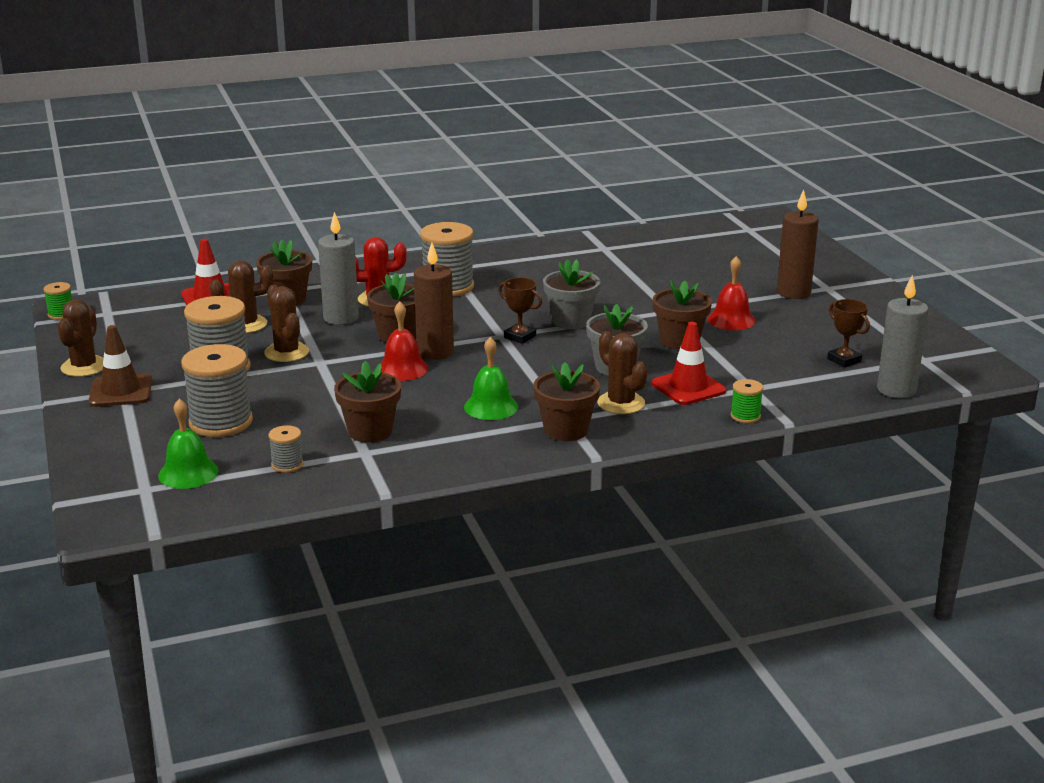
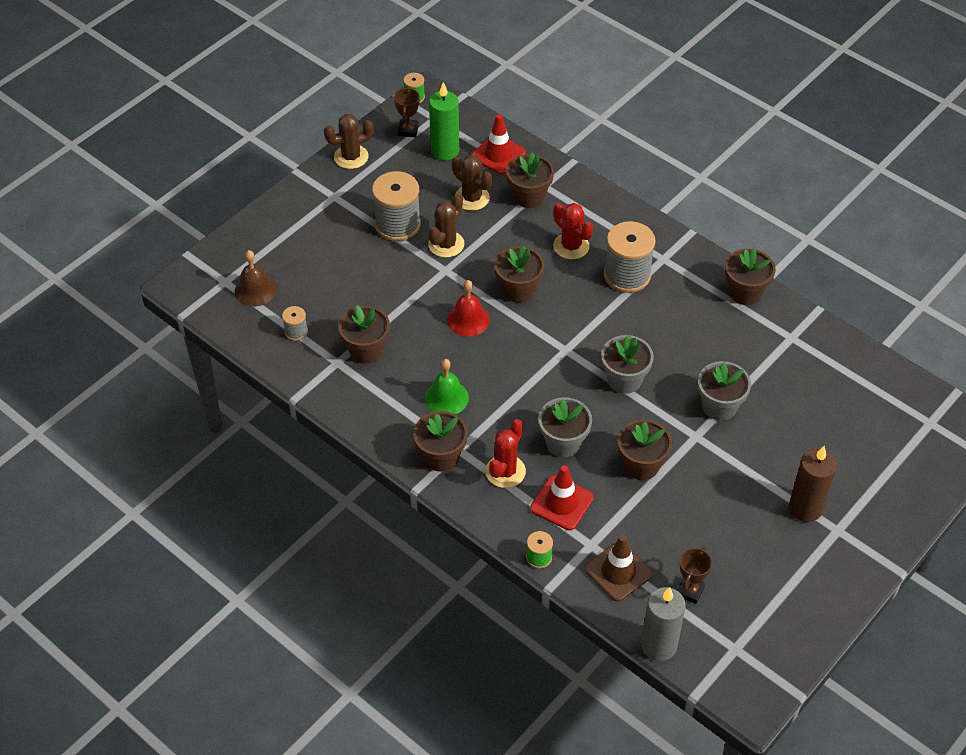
camera: 60 degrees right, 25 degrees up
brown traffic cone [89,325,152,407] -> brown traffic cone moved to [585,535,653,602]
green bell [158,399,219,489] -> brown bell [235,250,277,307]
grey spool [181,344,253,437] -> none
grey candle [318,212,359,325] -> none
brown candle [414,243,454,360] -> none
brown trophy [498,278,542,344] -> brown trophy moved to [394,87,420,137]
brown cactus [597,331,648,414] -> red cactus [485,419,526,488]
red bell [707,256,756,330] -> none
none -> green candle [429,82,459,160]
none -> grey flower pot [698,361,751,421]
none -> brown flower pot [725,249,776,305]

